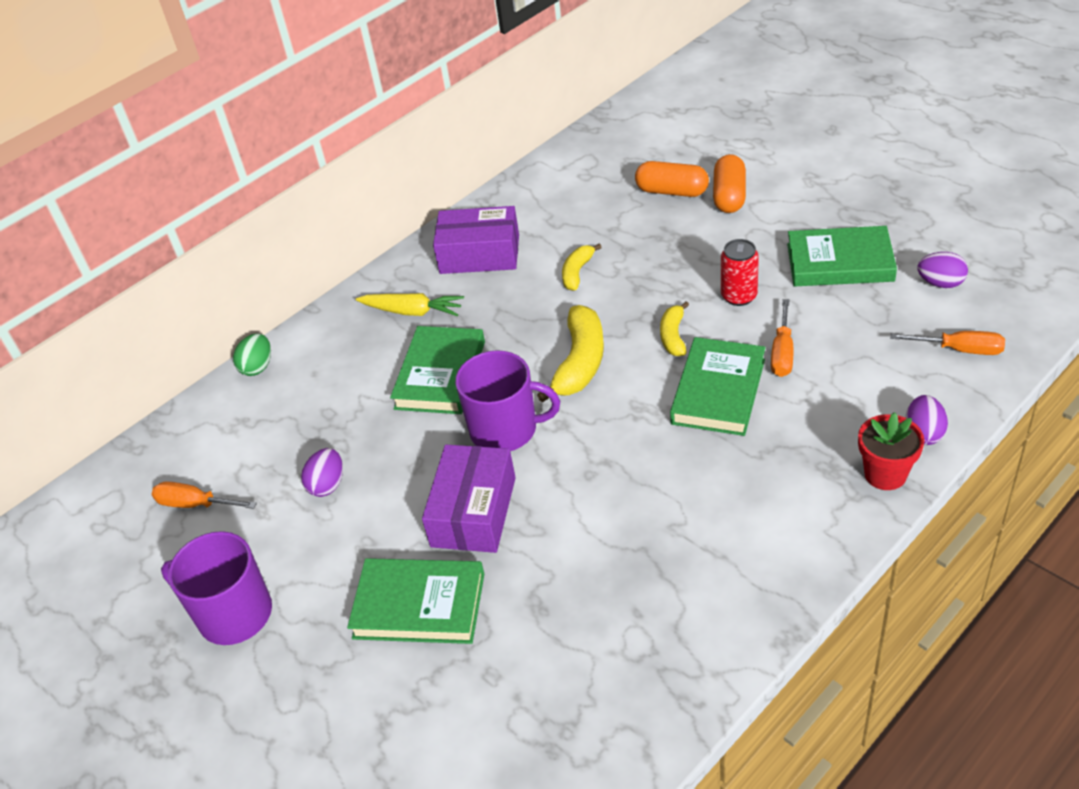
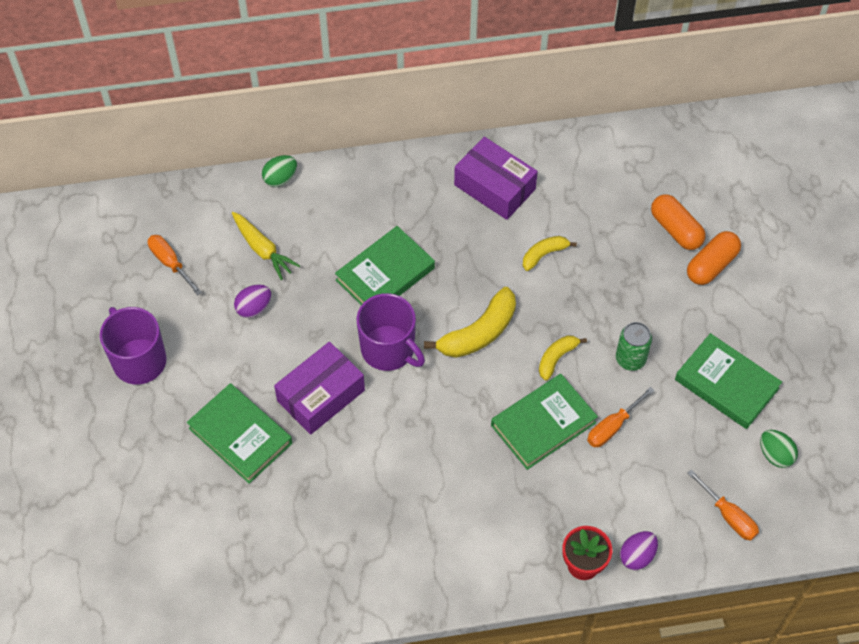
camera: 30 degrees right, 15 degrees up
yellow carrot [356,293,464,316] -> yellow carrot moved to [232,212,300,280]
red can [721,239,759,306] -> green can [616,322,652,371]
purple egg [917,252,968,288] -> green egg [760,430,798,468]

